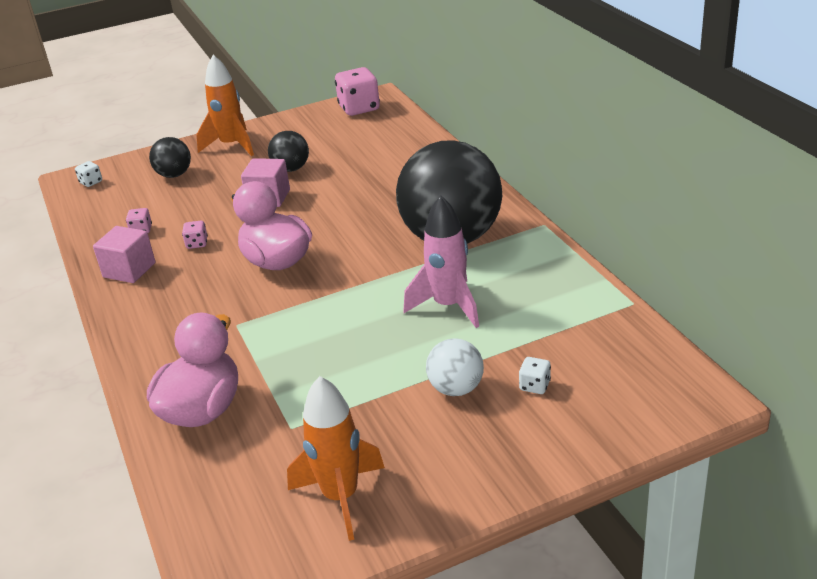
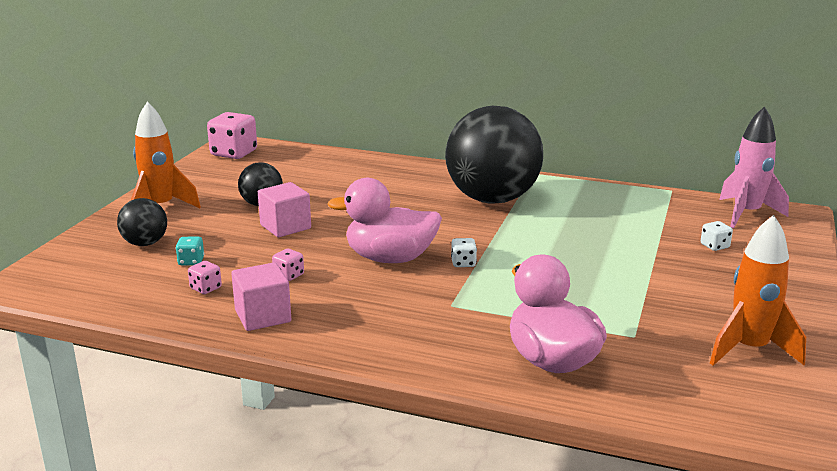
camera: 50 degrees left, 10 degrees down
white dice [75,161,102,187] -> white dice moved to [451,238,477,267]
pink rocket [403,195,479,328] -> pink rocket moved to [719,106,789,228]
white ball [426,338,484,396] -> none
none -> turquoise dice [176,237,204,265]

